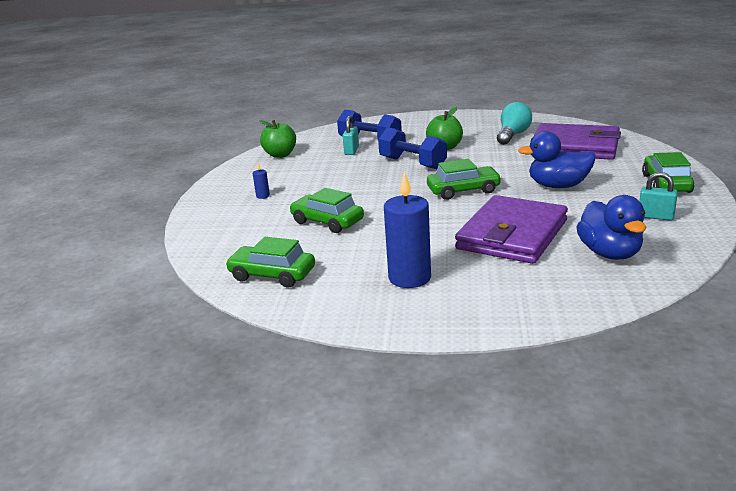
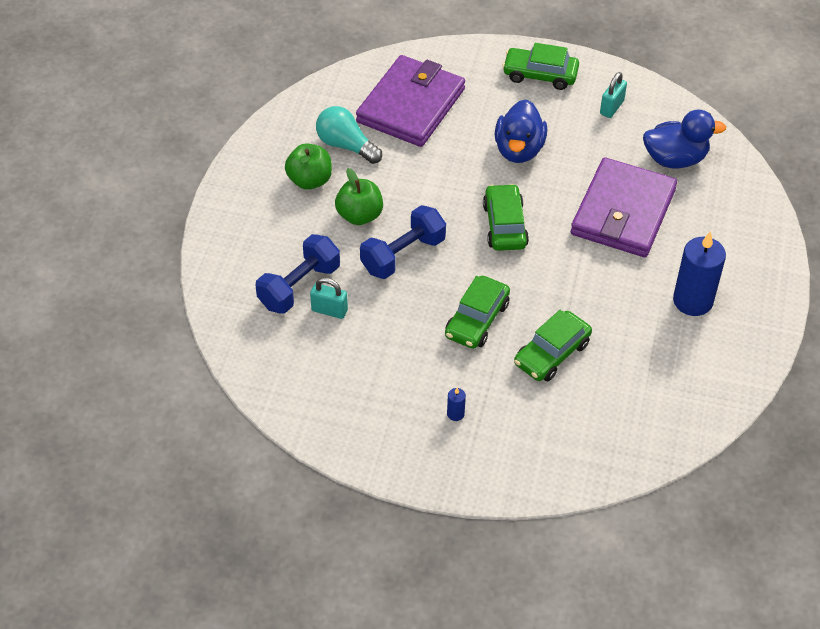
camera: 85 degrees left, 25 degrees up
green car [225,237,315,287] -> green car moved to [445,276,510,349]
green apple [259,120,296,158] -> green apple moved to [285,143,332,190]
purple wallet [455,195,568,264] -> purple wallet turned 75 degrees clockwise [571,157,677,257]

